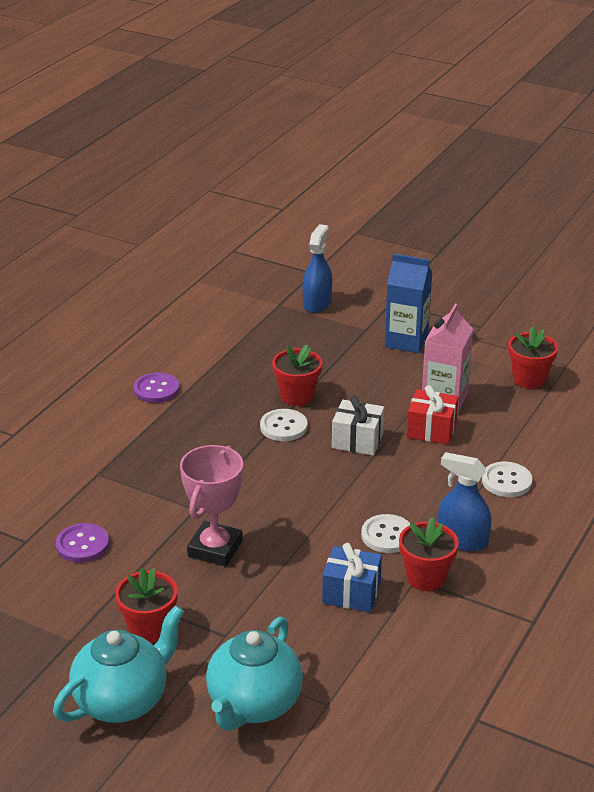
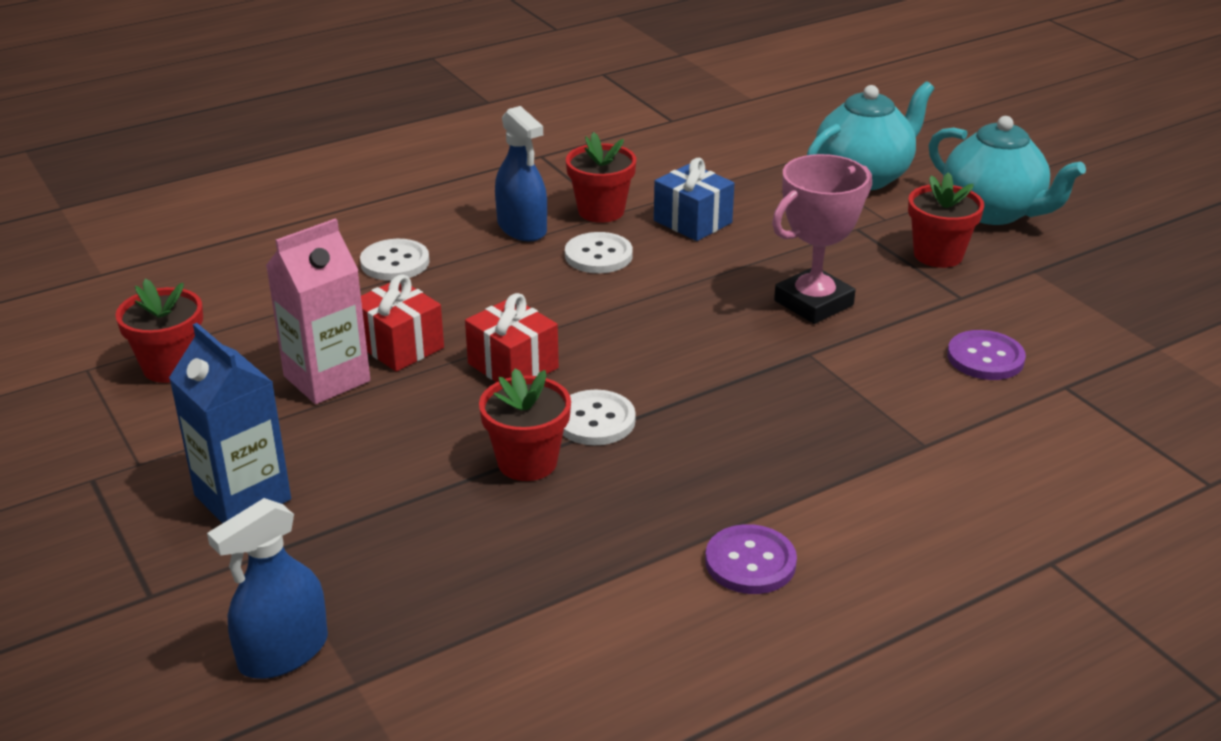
camera: 150 degrees left, 0 degrees up
turquoise teapot [53,605,184,723] -> turquoise teapot turned 120 degrees counterclockwise [929,116,1086,225]
white gift [332,396,384,456] -> red gift [465,293,559,382]

